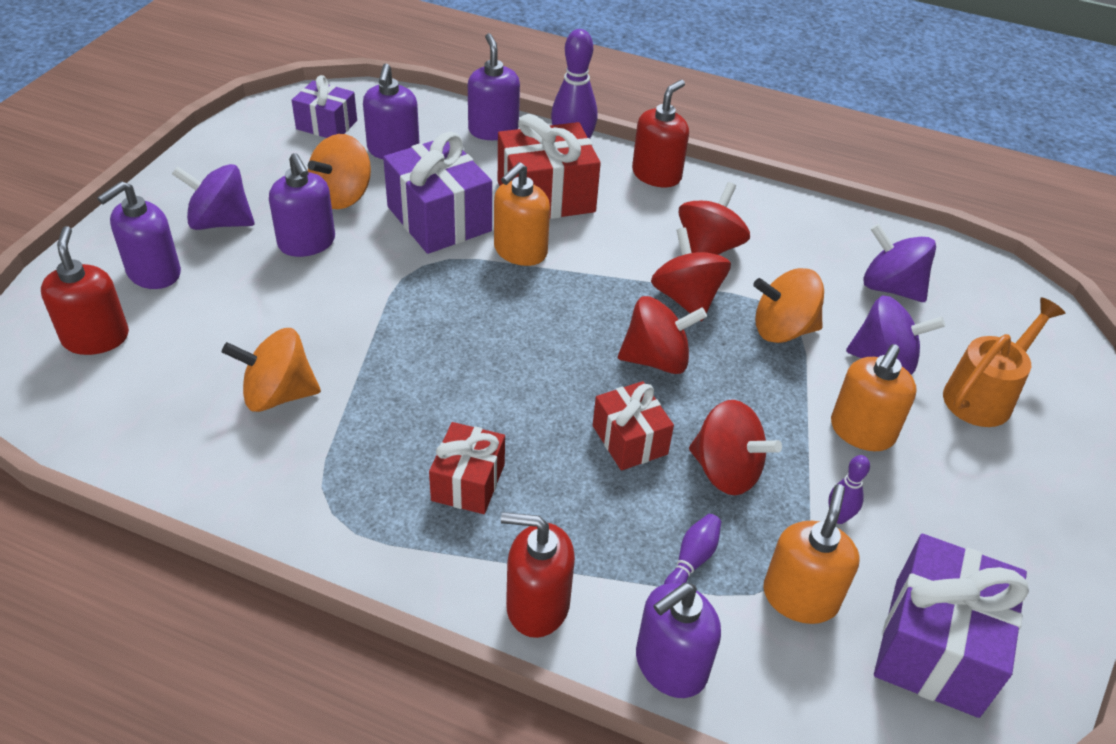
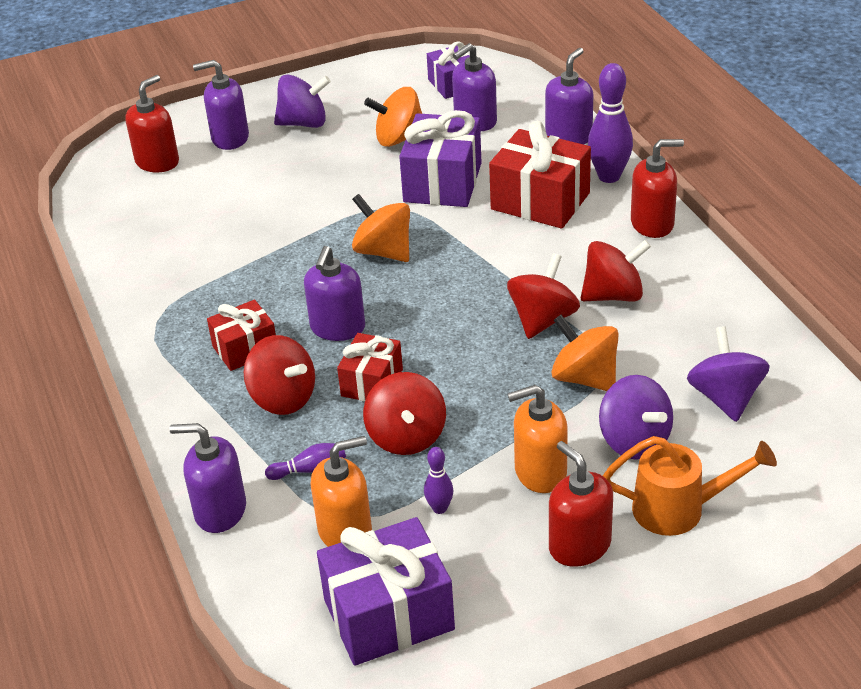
camera: 50 degrees right, 5 degrees down
purple spinning top [172,164,254,230] -> purple spinning top turned 120 degrees clockwise [274,74,331,128]
orange spinning top [222,328,321,412] -> orange spinning top moved to [352,194,410,262]
purple soap dispenser [269,153,335,257] -> purple soap dispenser moved to [304,246,365,341]
orange soap dispenser [494,162,550,266] -> none
red soap dispenser [501,512,575,638] -> red soap dispenser moved to [549,441,613,567]
red spinning top [618,296,707,374] -> red spinning top moved to [244,335,315,415]

